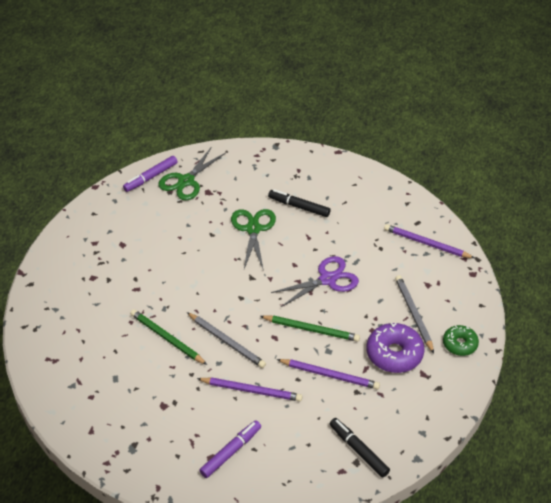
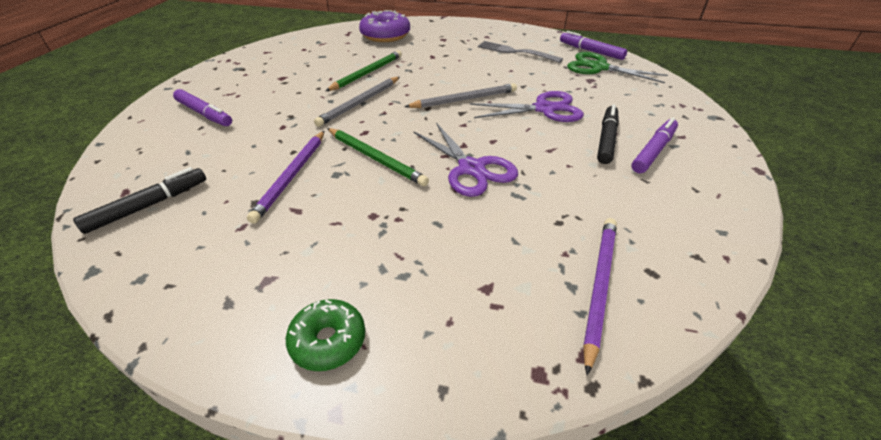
camera: 85 degrees right, 5 degrees down
purple pencil [197,377,302,401] -> none
green scissors [231,209,276,271] -> purple scissors [470,91,584,122]
green pencil [260,316,360,342] -> green pencil turned 60 degrees counterclockwise [327,128,429,186]
purple donut [367,323,424,373] -> purple donut moved to [359,10,410,42]
grey pencil [395,275,434,353] -> grey pencil moved to [404,83,517,108]
none -> grey fork [478,41,563,63]
none -> purple marker [632,118,678,173]

